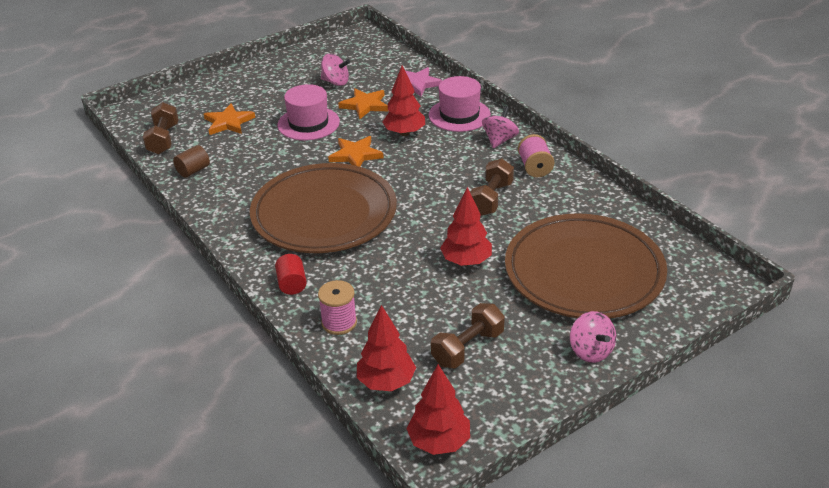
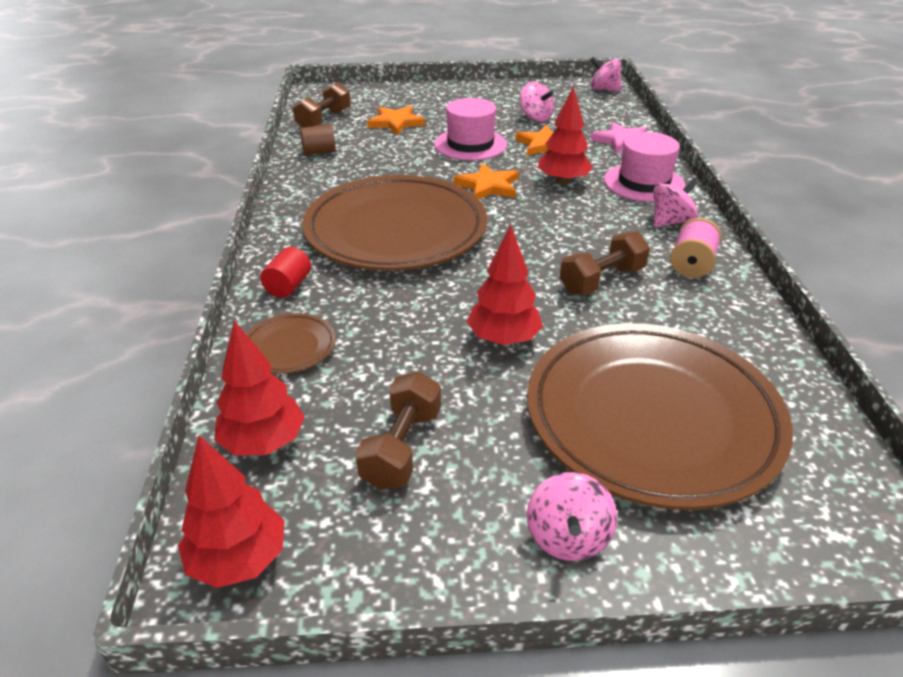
camera: 30 degrees right, 0 degrees up
pink spool [318,280,357,335] -> brown plate [246,313,336,374]
brown dumbbell [431,303,505,369] -> brown dumbbell turned 60 degrees counterclockwise [355,371,441,490]
none -> pink spinning top [590,57,621,92]

